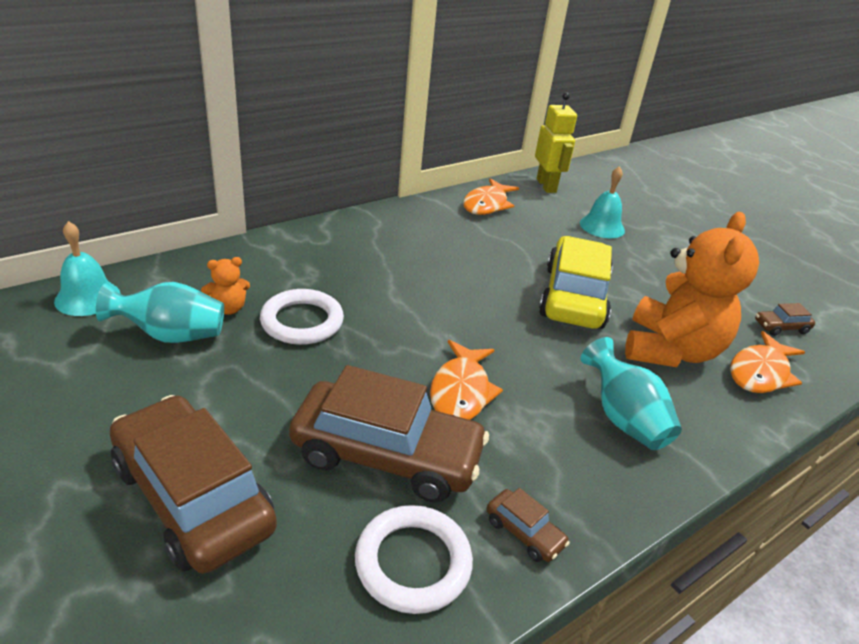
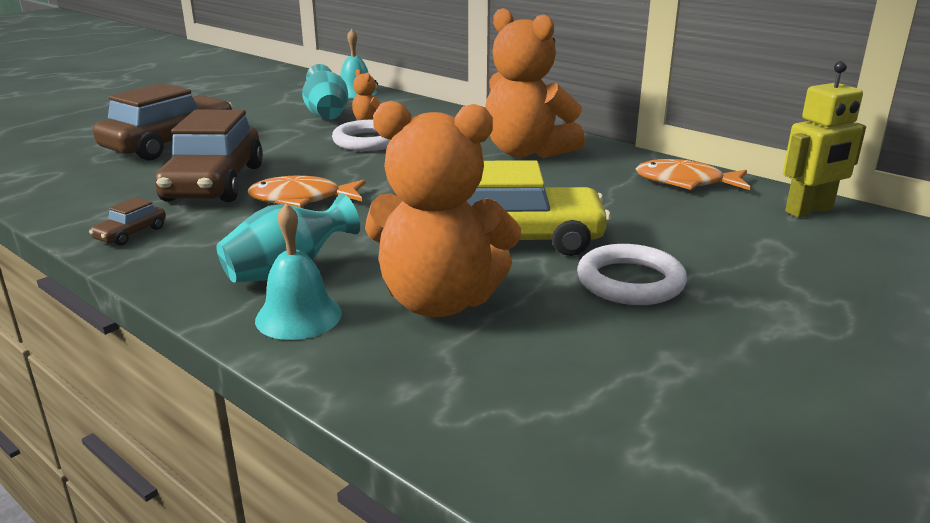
camera: 80 degrees right, 10 degrees down
white ring [355,505,473,614] -> white ring moved to [577,244,687,305]
turquoise bell [580,166,625,238] -> turquoise bell moved to [255,203,342,340]
orange fish [730,331,805,393] -> none
brown car [755,303,815,336] -> none
none -> orange teddy bear [485,8,585,158]

